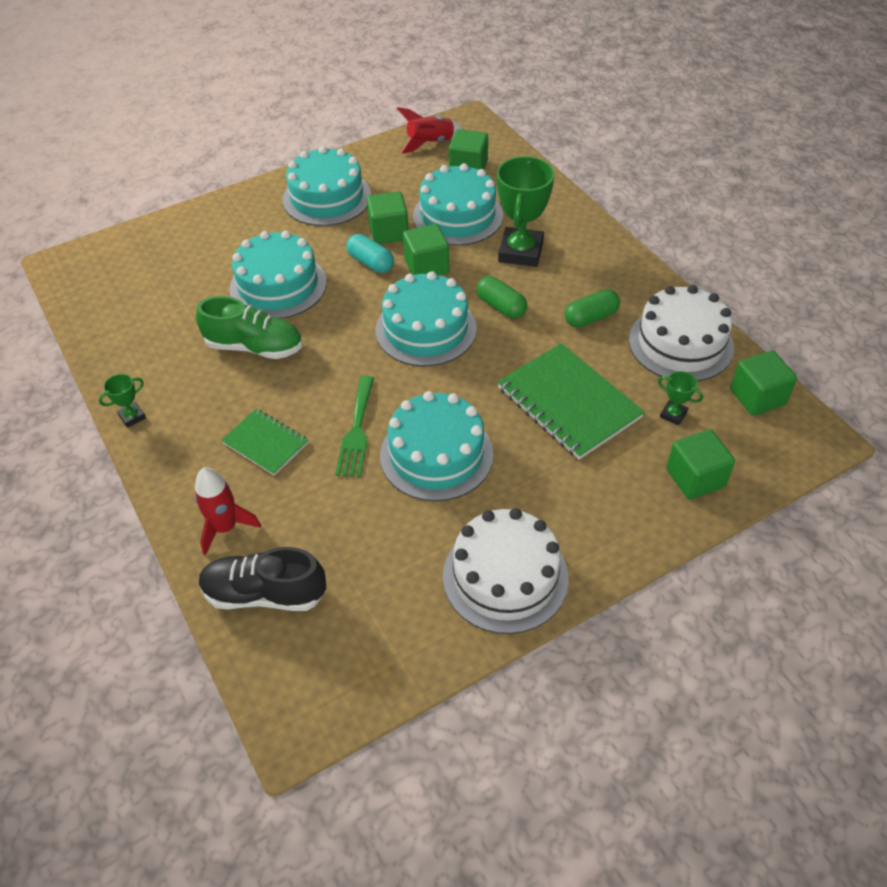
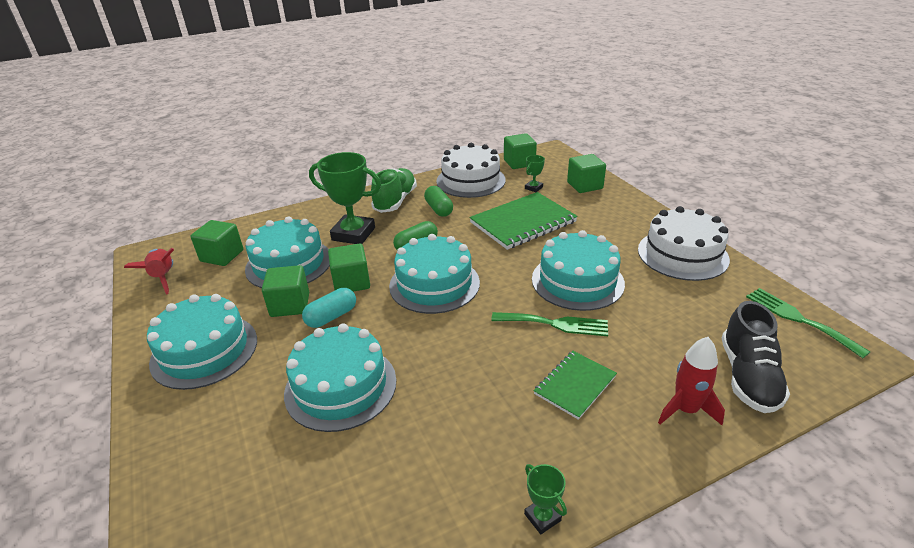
camera: 85 degrees left, 15 degrees down
green shoe [196,296,302,359] -> green shoe moved to [371,168,417,213]
none -> green fork [746,288,870,358]

